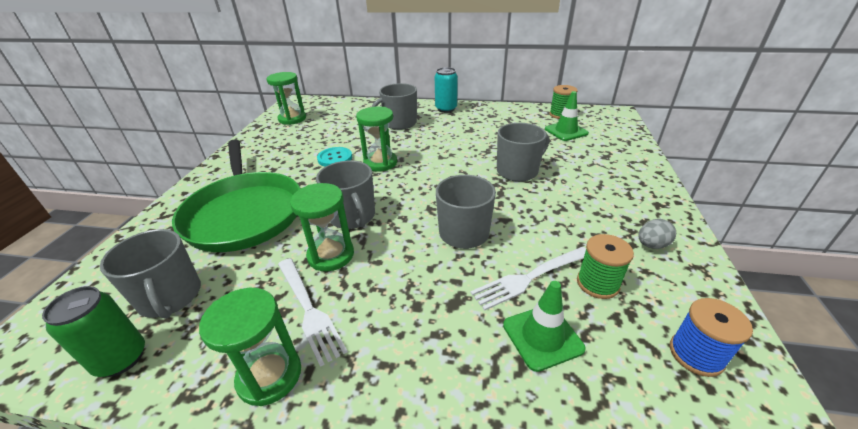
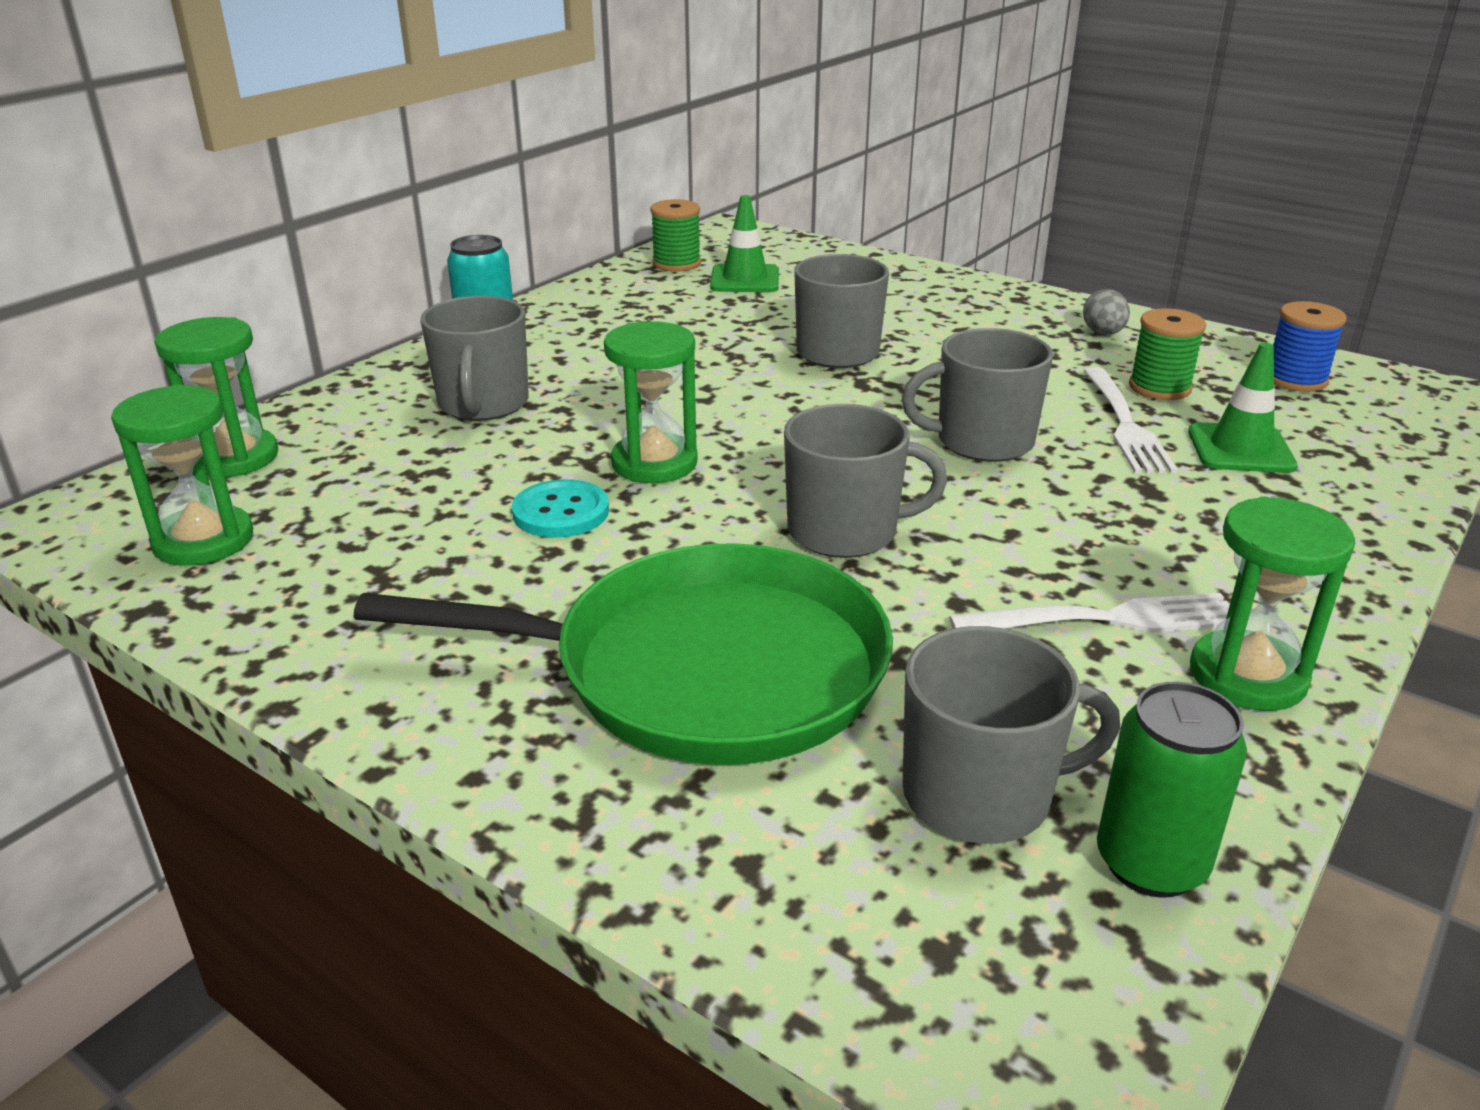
camera: 65 degrees left, 5 degrees down
green hourglass [290,183,354,271] -> green hourglass moved to [155,317,278,477]

